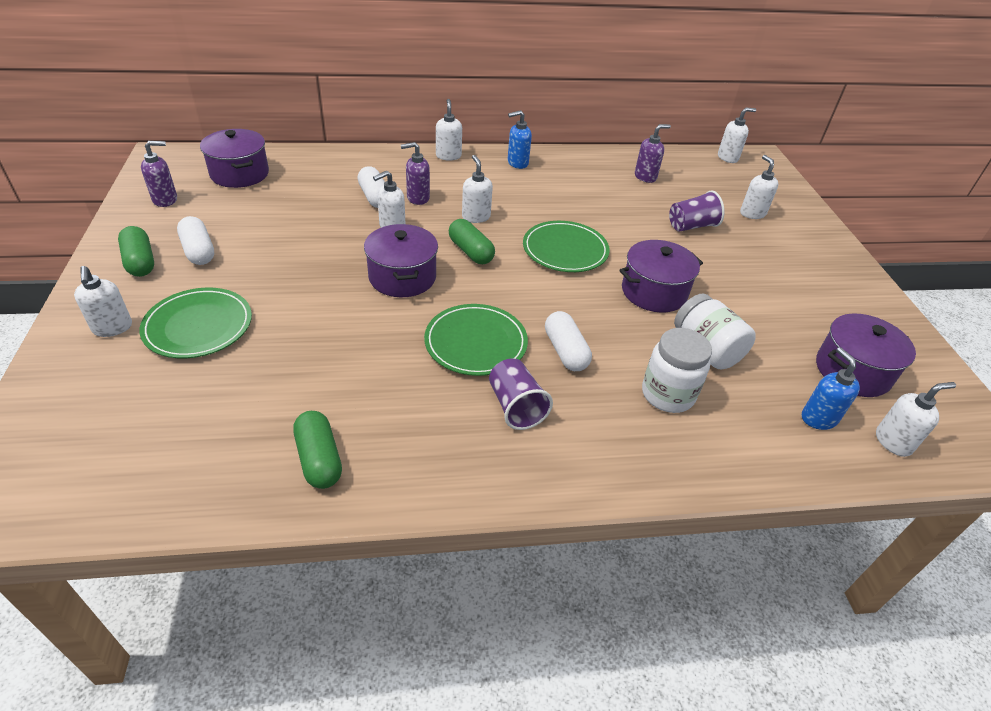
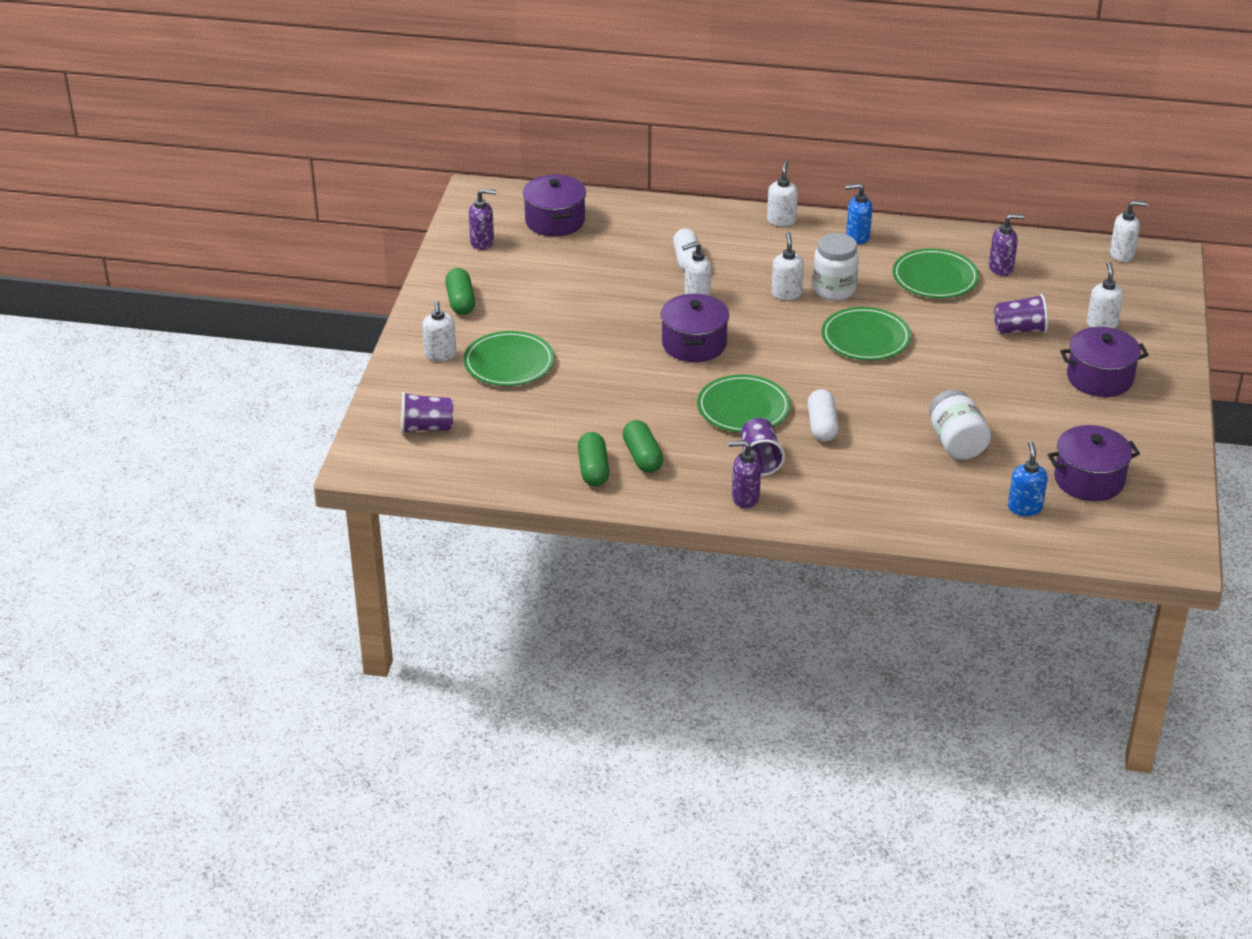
camera: 20 degrees right, 5 degrees down
white capsule [177,216,214,265] -> none
purple soap dispenser [401,142,430,205] -> purple soap dispenser moved to [729,440,761,508]
green capsule [449,219,495,264] -> green capsule moved to [623,420,663,473]
purple pot [619,240,703,313] -> purple pot moved to [1060,327,1149,397]
white jar [642,328,712,413] -> white jar moved to [813,233,859,301]
white soap dispenser [876,382,956,457] -> none
none -> purple cup [401,392,453,434]
none -> green plate [892,249,979,298]

